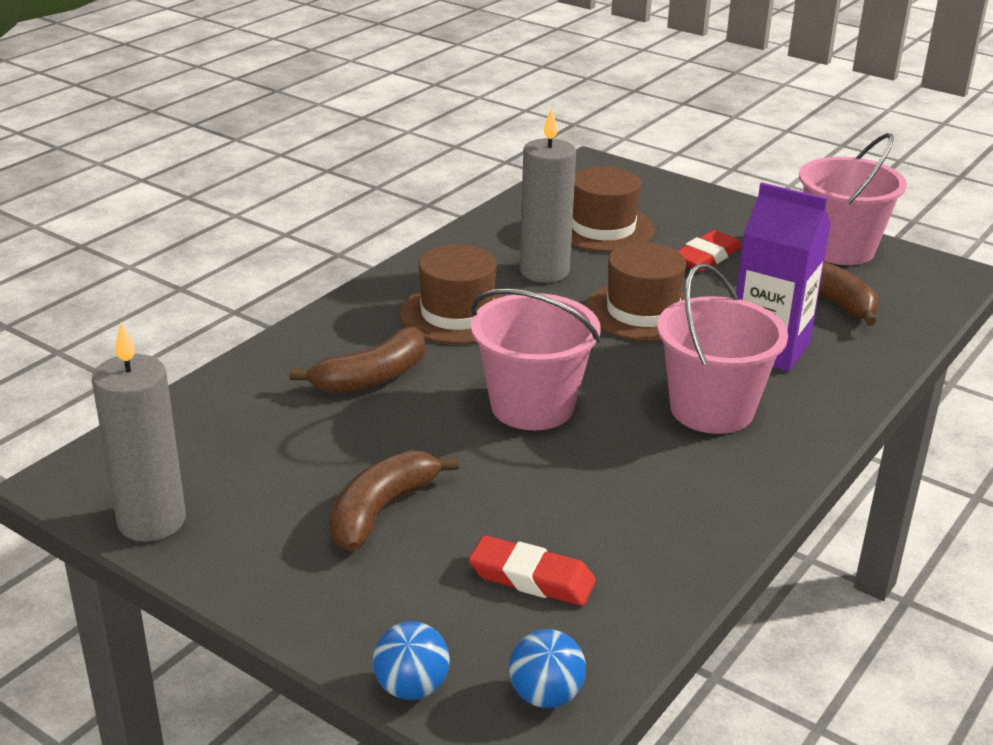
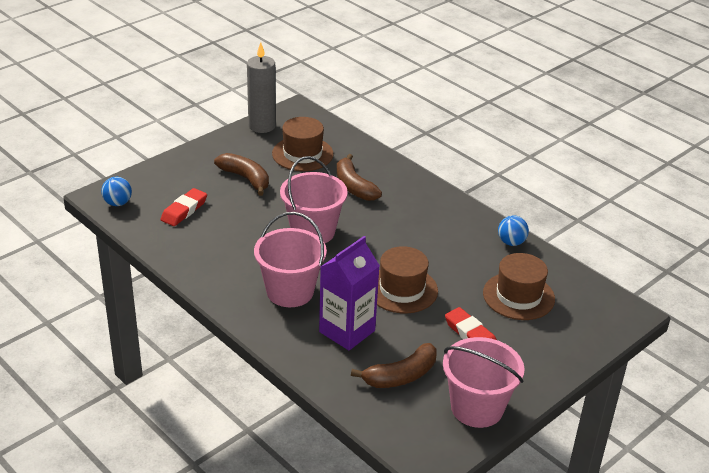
camera: 100 degrees right, 5 degrees up
blue ball [373,621,450,700] -> blue ball moved to [498,215,529,246]
brown hat [400,244,504,344] -> brown hat moved to [272,117,334,171]
grey candle [520,108,576,283] -> none

